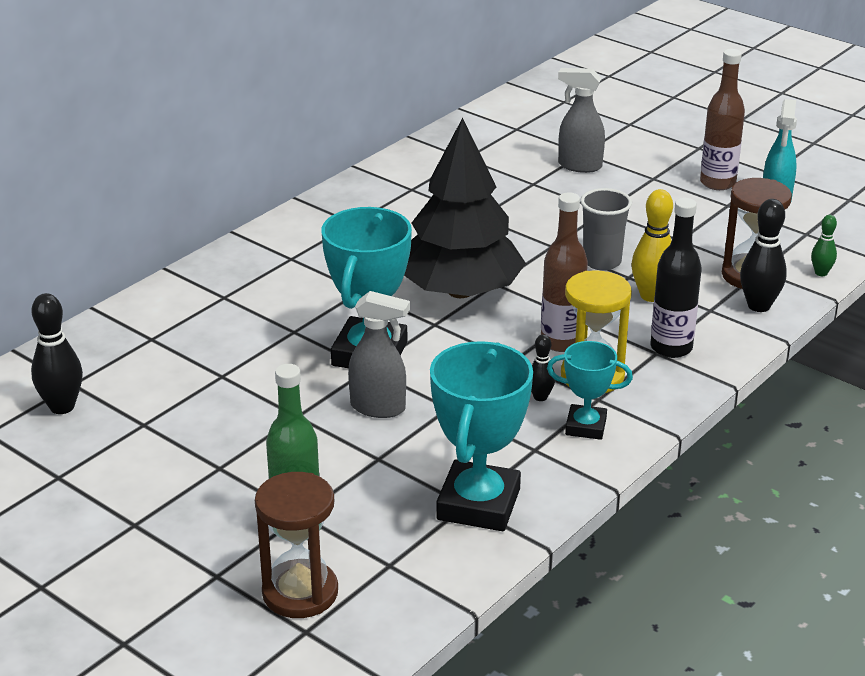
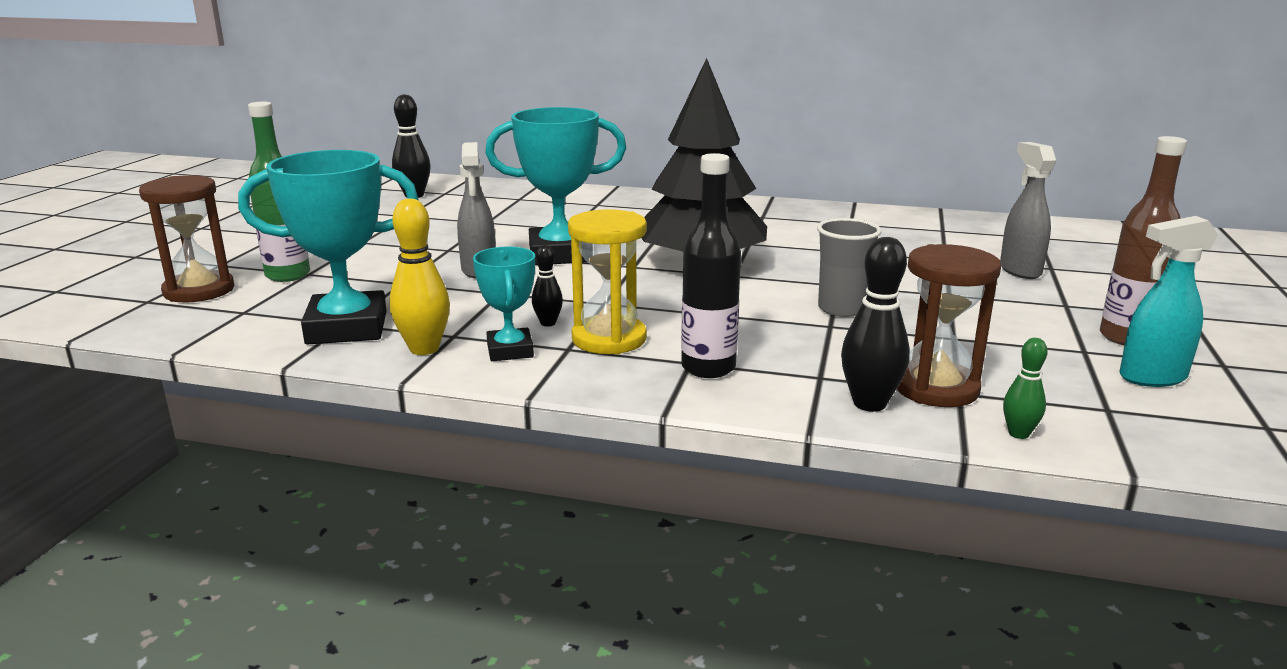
camera: 65 degrees right, 10 degrees down
brown bottle [541,192,588,352] -> none
yellow bowling pin [632,189,673,302] -> yellow bowling pin moved to [390,199,450,355]

